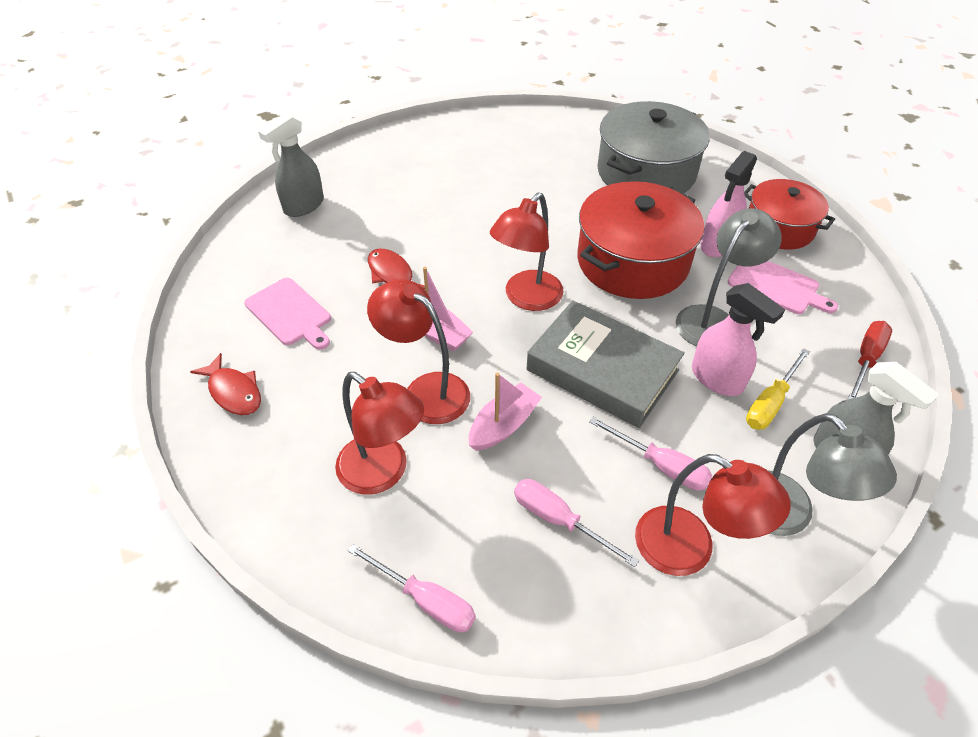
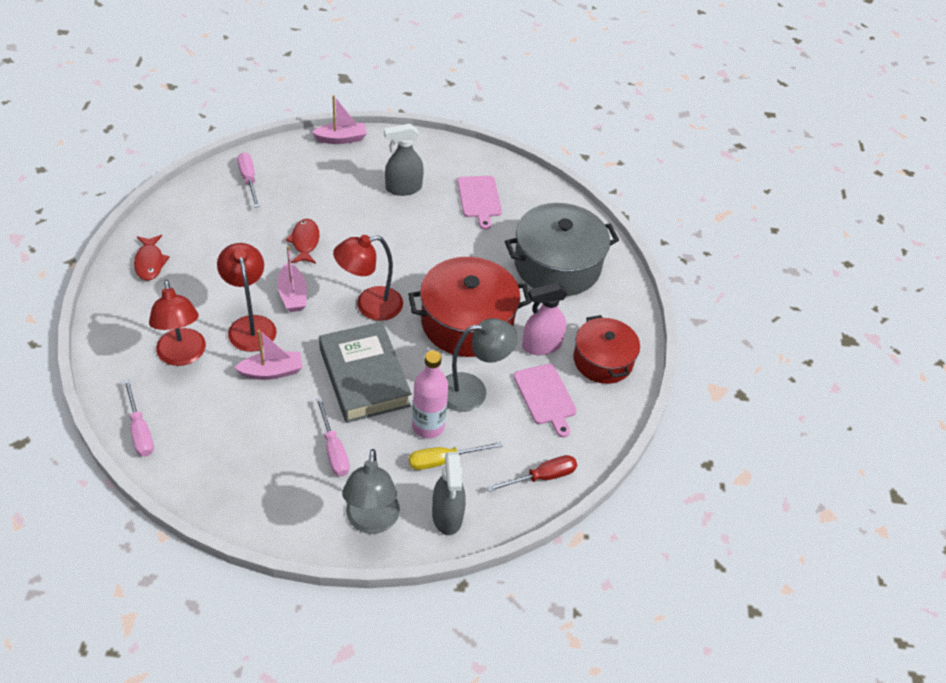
camera: 30 degrees right, 0 degrees up
pink cutting board [244,278,331,350] -> pink cutting board moved to [457,176,502,230]
grey spray bottle [258,114,324,217] -> grey spray bottle moved to [384,124,424,196]
pink screwdriver [514,479,639,567] -> pink screwdriver moved to [237,152,259,207]
red lamp [635,454,791,576] -> none
pink spray bottle [692,283,785,396] -> pink bottle [412,351,448,439]
none -> pink boat [312,95,367,144]

